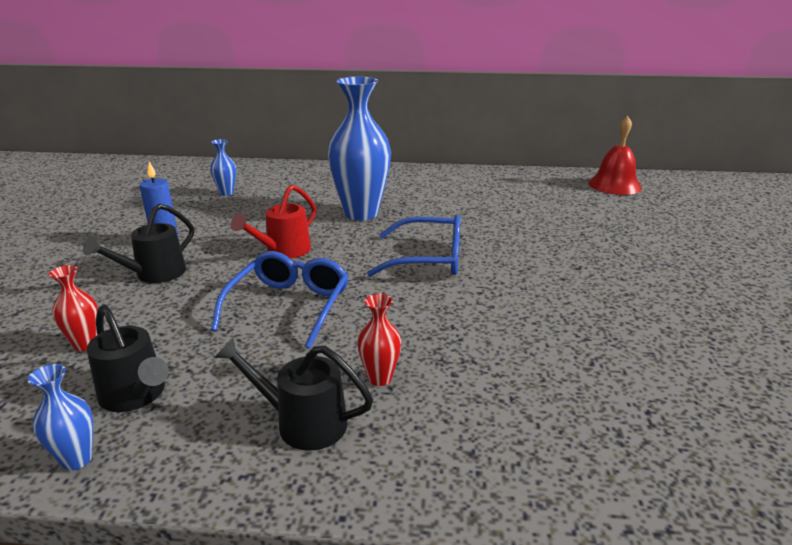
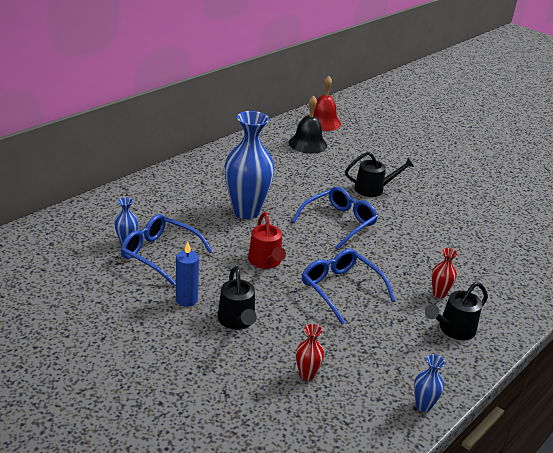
camera: 55 degrees left, 5 degrees up
black watering can [87,304,168,412] -> black watering can moved to [345,152,414,197]
none -> blue glasses [121,214,213,285]
none -> black bell [289,95,327,154]

